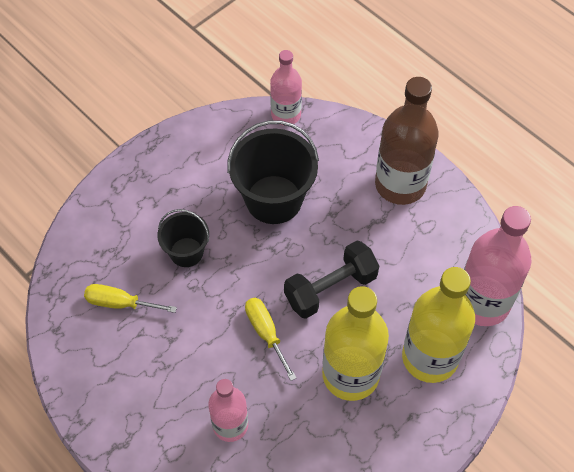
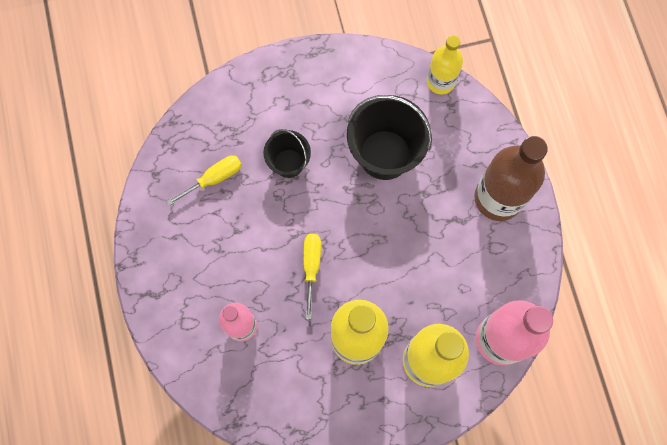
camera: 30 degrees right, 15 degrees up
yellow screwdriver [84,284,177,313] -> yellow screwdriver turned 105 degrees clockwise [166,155,242,206]
pink bottle [270,50,302,126] -> yellow bottle [427,35,463,95]
black dumbbell [284,241,379,319] -> none

